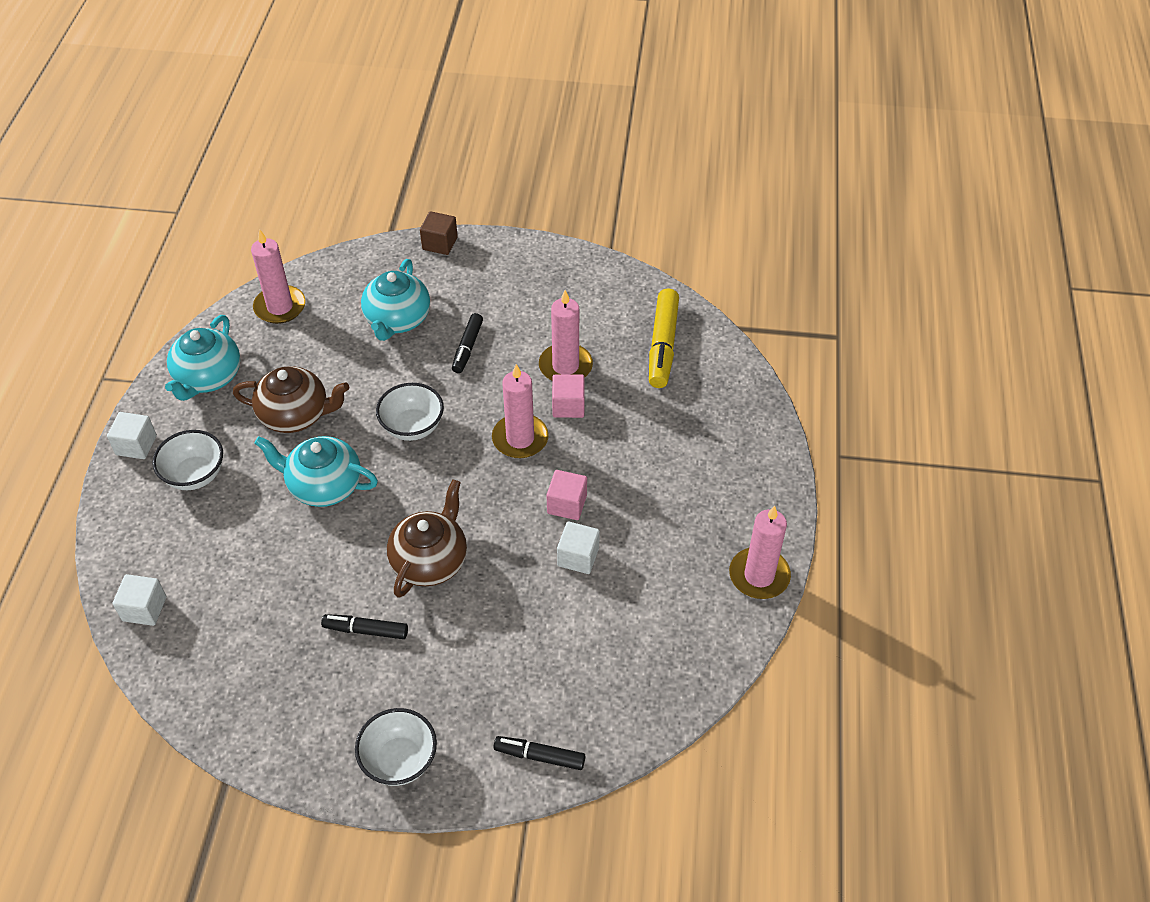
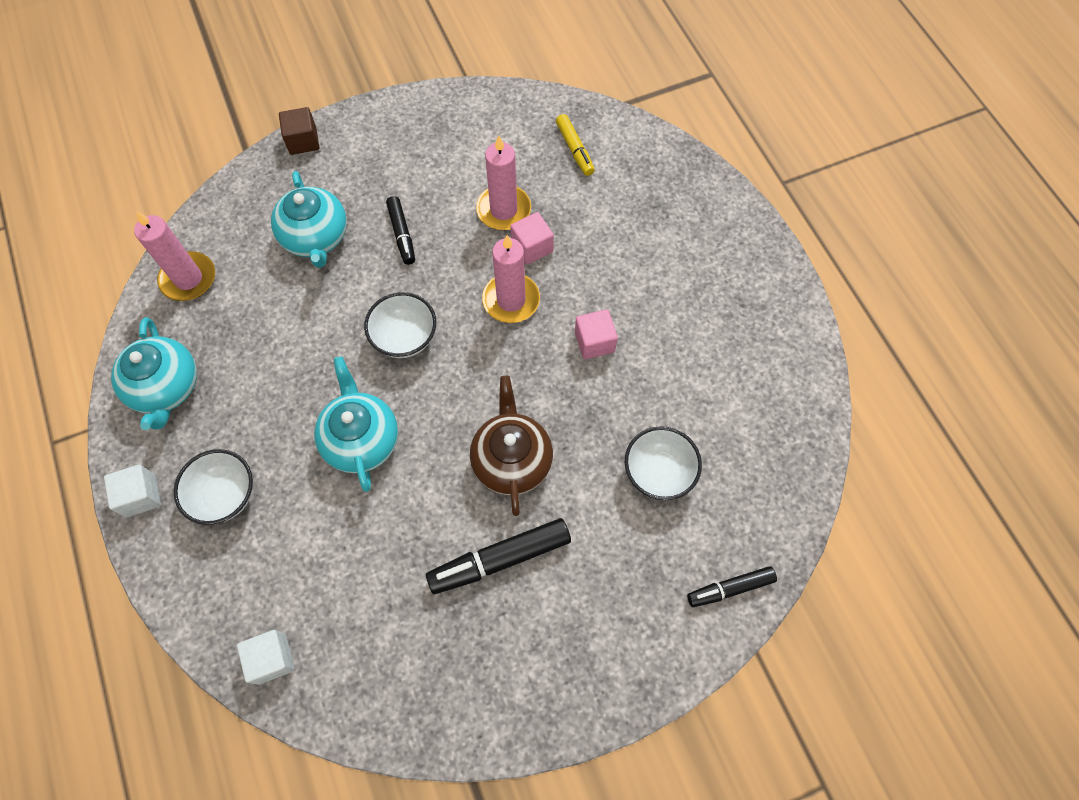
camera: 30 degrees left, 15 degrees up
brown teapot [233,366,350,433] -> none
turquoise teapot [254,436,378,507] -> turquoise teapot turned 90 degrees clockwise [314,356,398,492]
black marker [321,614,408,639] -> black marker [426,518,571,594], size x1.64
white bowl [355,708,437,786] -> white bowl moved to [625,426,702,500]
white cube [557,522,600,574] -> none
yellow marker [649,289,679,388] -> yellow marker [556,114,595,176], size x0.61
pink candle [729,505,791,599] -> none

